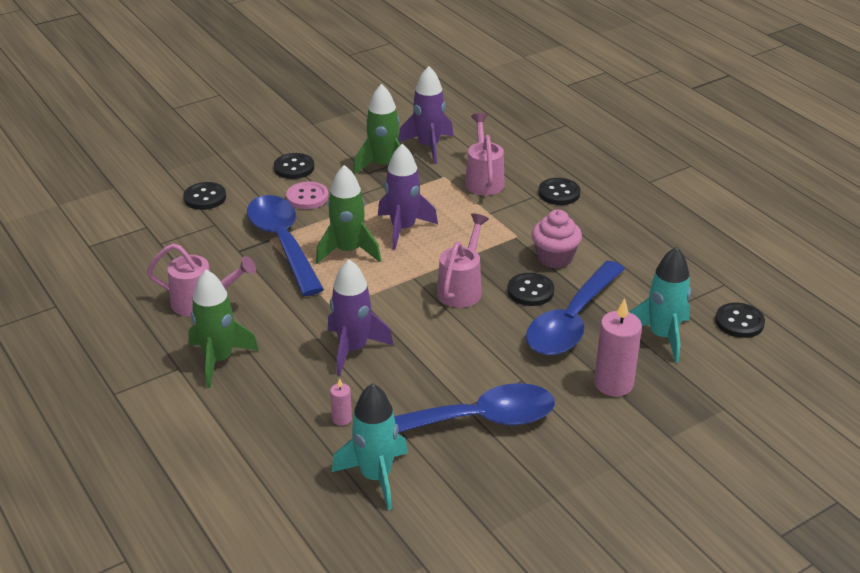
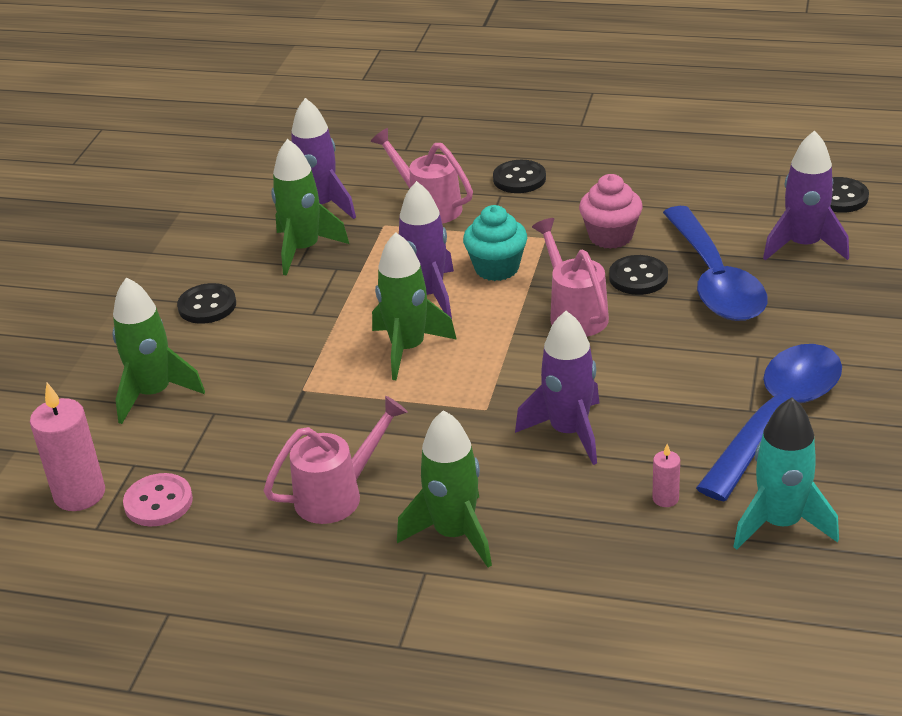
camera: 40 degrees left, 0 degrees up
black button [183,182,226,210] -> green rocket [112,277,205,424]
blue spoon [247,195,324,296] -> none
pink button [286,182,328,209] -> pink button moved to [123,473,193,527]
pink candle [594,298,642,397] -> pink candle moved to [30,383,105,511]
turquoise rocket [629,247,691,363] -> purple rocket [763,130,849,260]
none -> turquoise cupcake [463,205,527,281]

